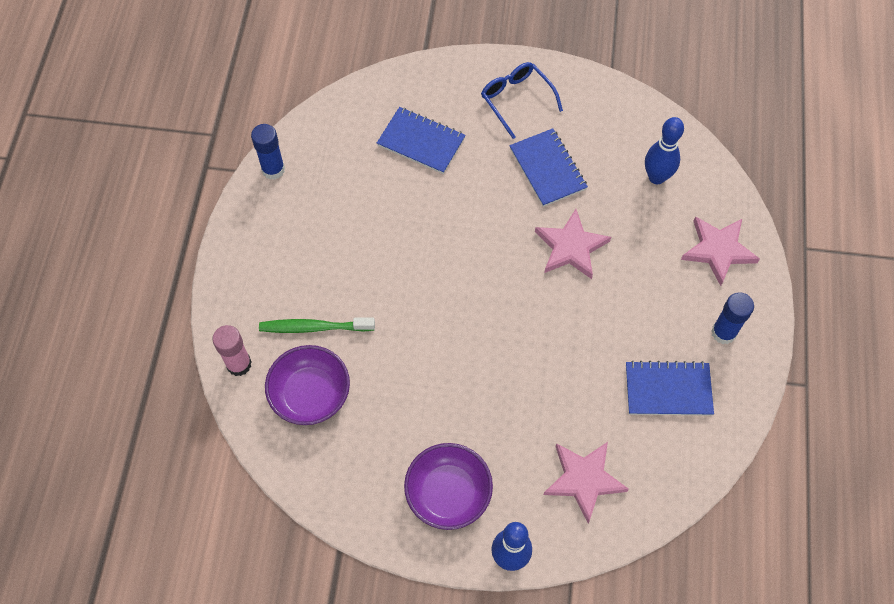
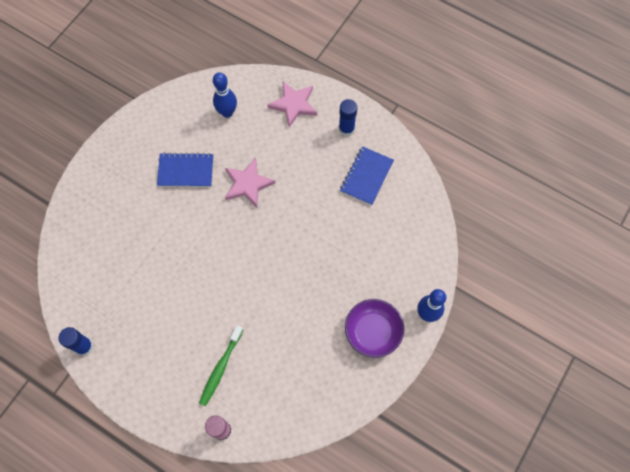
camera: 65 degrees left, 5 degrees up
purple bowl [265,345,350,425] -> none
blue notebook [377,107,466,174] -> none
blue glasses [481,62,563,139] -> none
pink star [543,442,629,523] -> none

